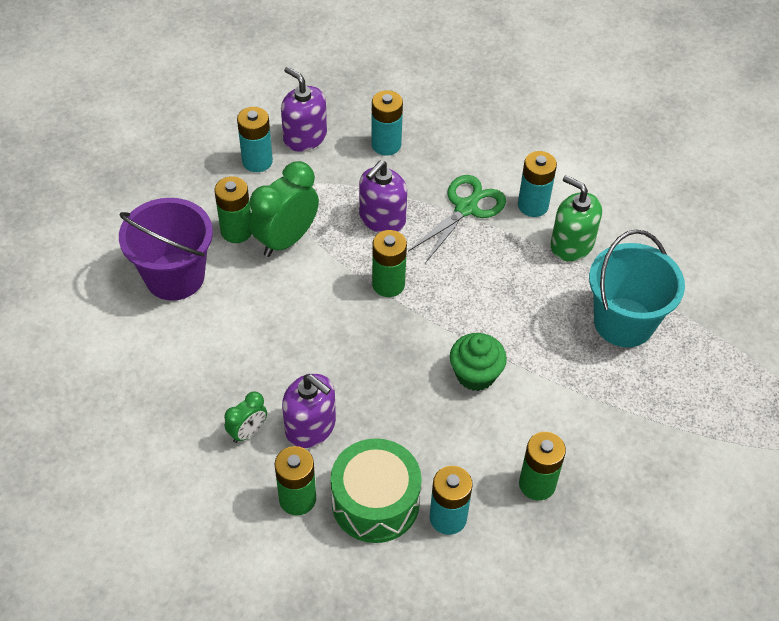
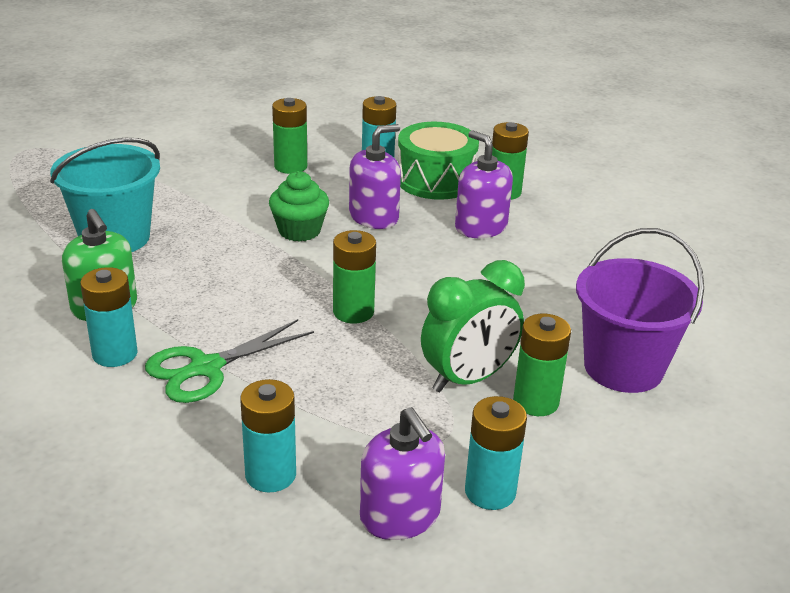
camera: 165 degrees left, 20 degrees down
green clock [224,391,267,443] -> none
purple soap dispenser [359,160,407,233] -> purple soap dispenser moved to [349,124,401,229]

